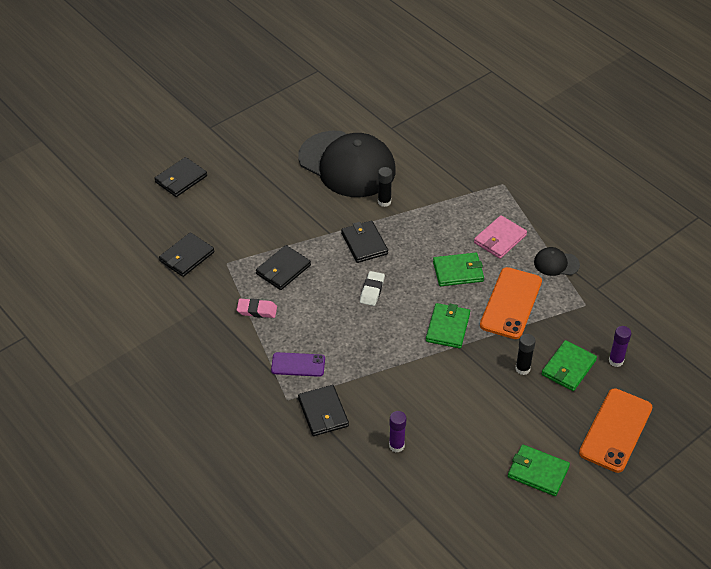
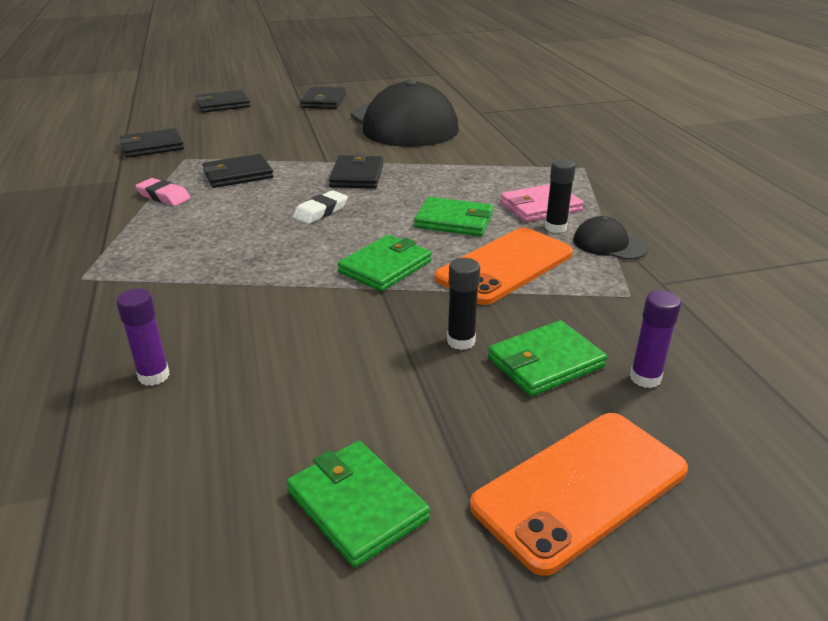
camera: 25 degrees right, 15 degrees down
purple phone [271,352,325,377] -> none
black wallet [298,385,349,436] -> black wallet moved to [300,86,346,109]
black glue stick [378,167,392,207] -> black glue stick moved to [545,159,576,233]

